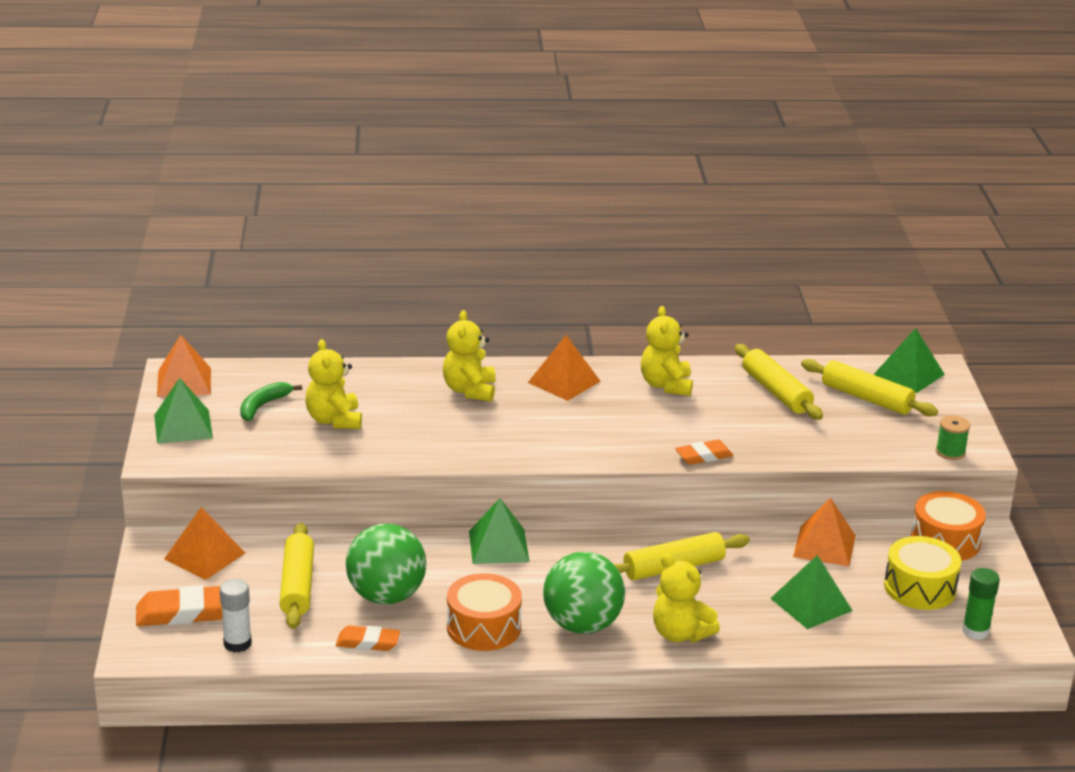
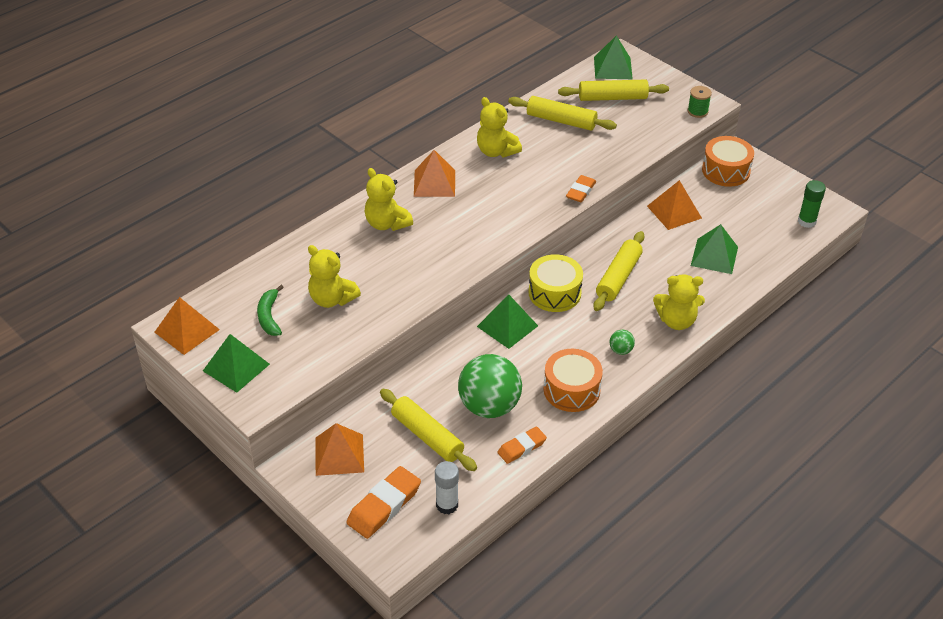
camera: 40 degrees left, 15 degrees up
green ball [543,552,625,634] -> green ball [610,330,635,355], size x0.41
yellow drum [884,536,962,610] -> yellow drum moved to [529,254,583,312]

